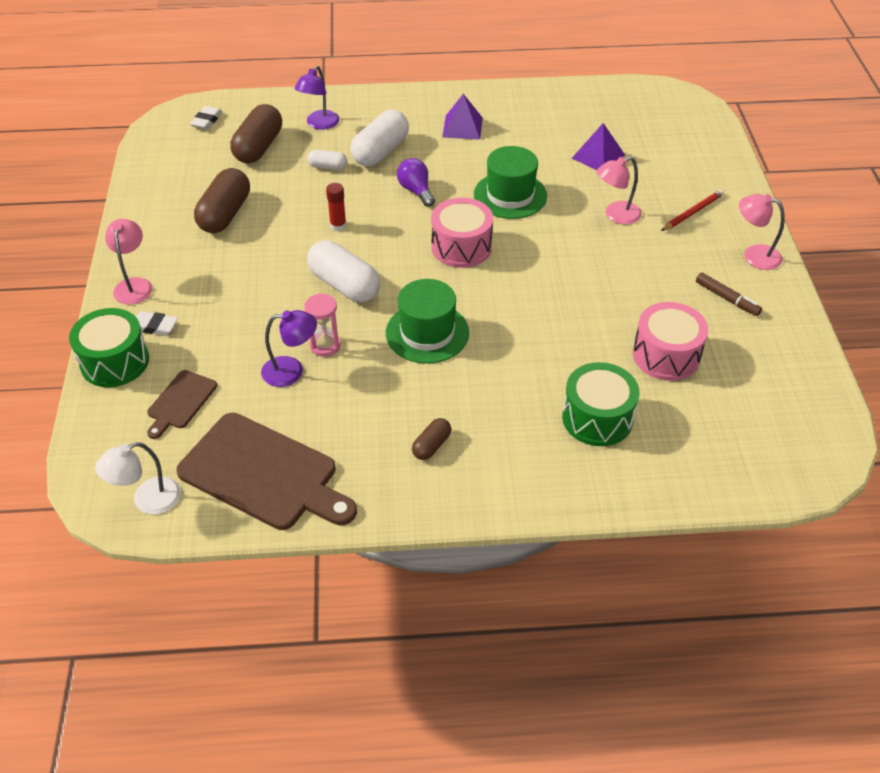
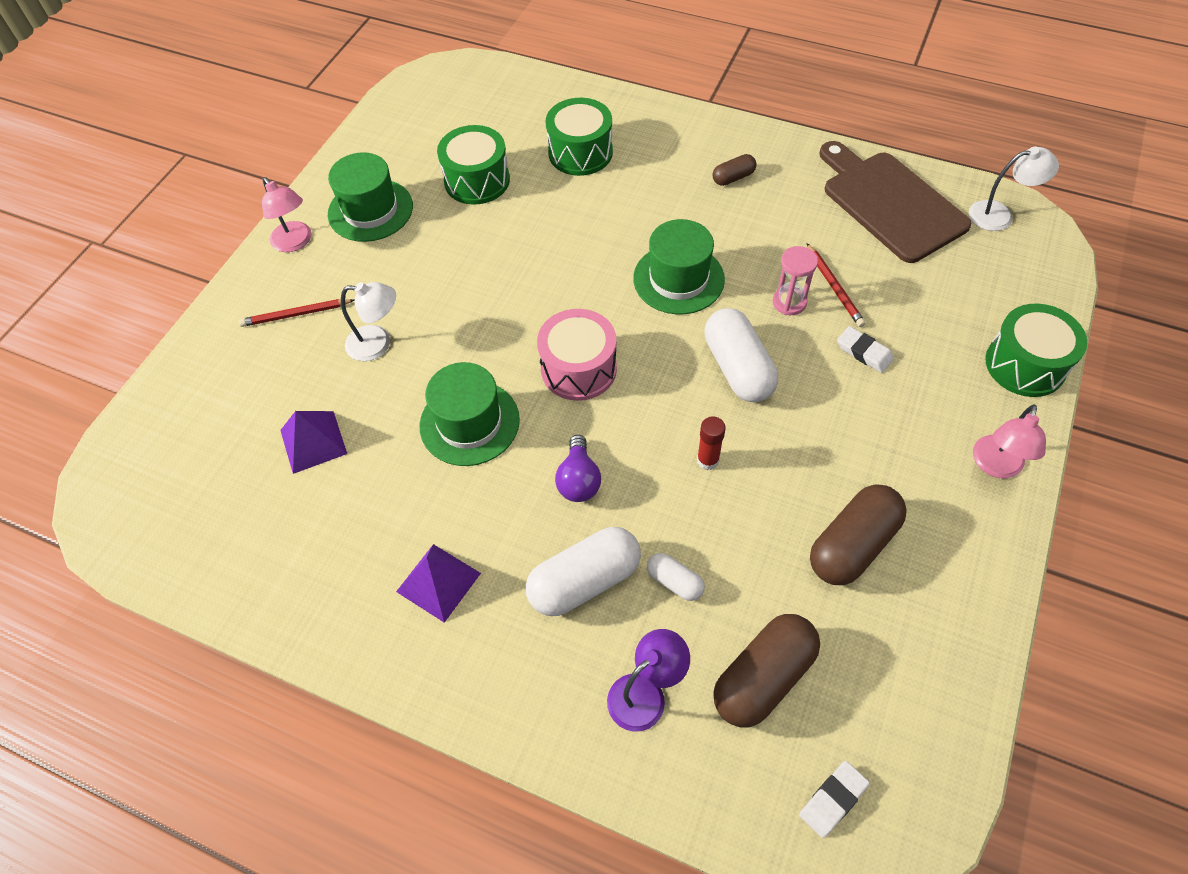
camera: 150 degrees left, 10 degrees up
white eraser [136,311,178,336] -> white eraser moved to [837,326,894,373]
brown cutting board [147,370,217,439] -> none
purple lamp [261,310,317,387] -> red pencil [807,243,866,327]
pink lamp [597,157,642,225] -> white lamp [341,282,396,361]
pink drum [633,302,709,381] -> green drum [437,125,510,205]
brown marker [696,273,762,316] -> green hat [328,152,413,242]

